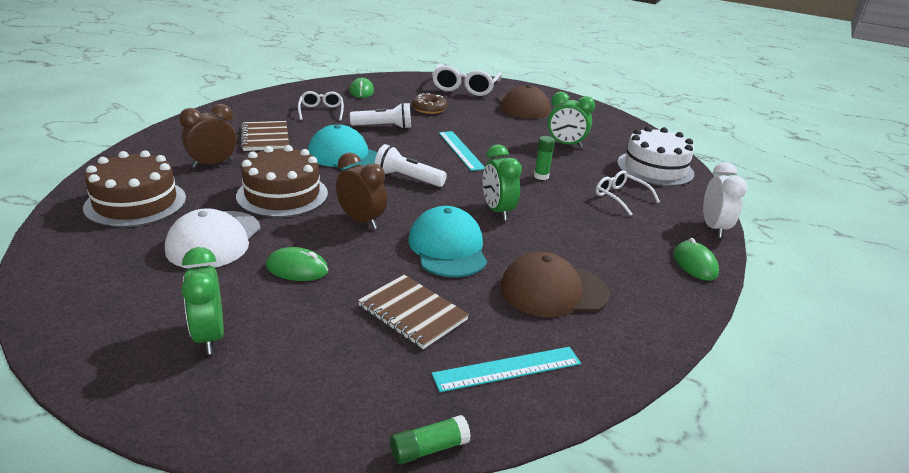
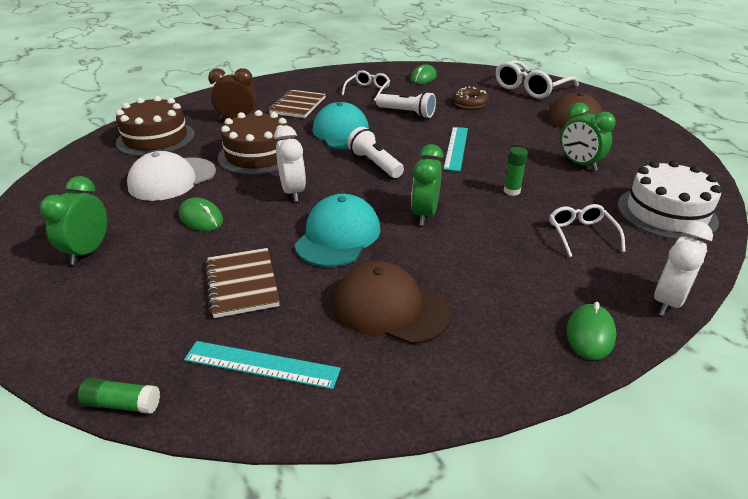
camera: 35 degrees right, 5 degrees up
brown clock [336,152,387,229] -> white clock [274,125,306,202]

